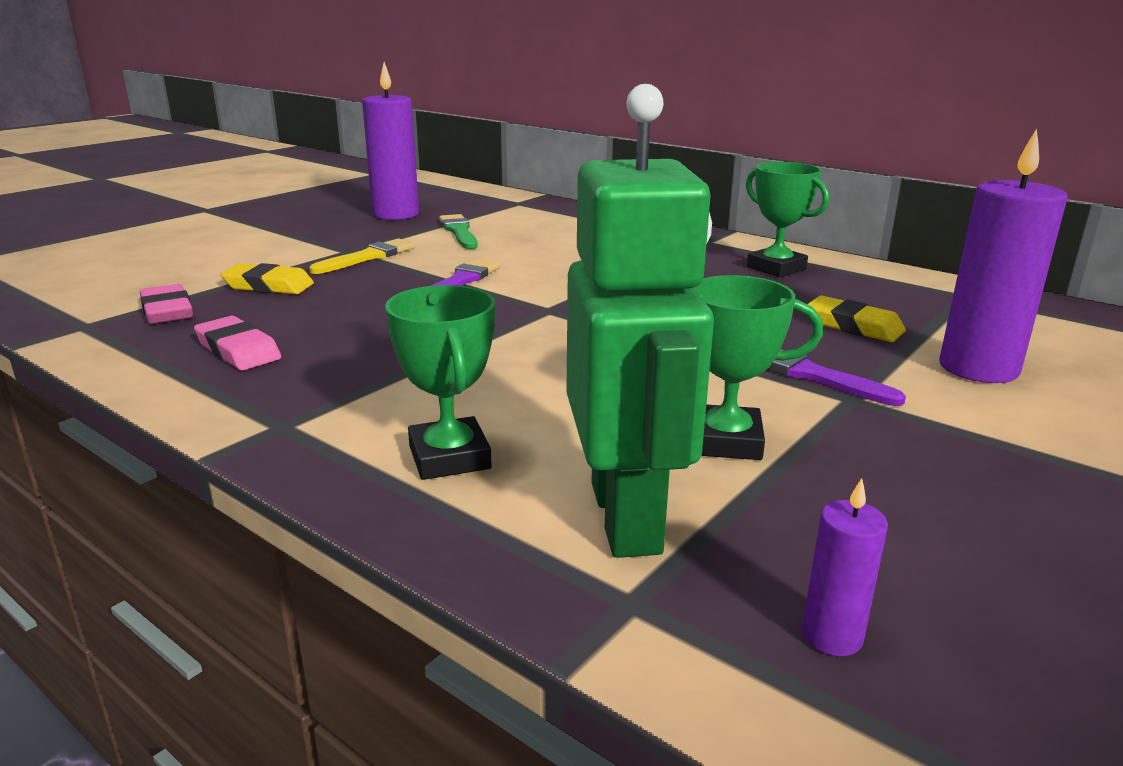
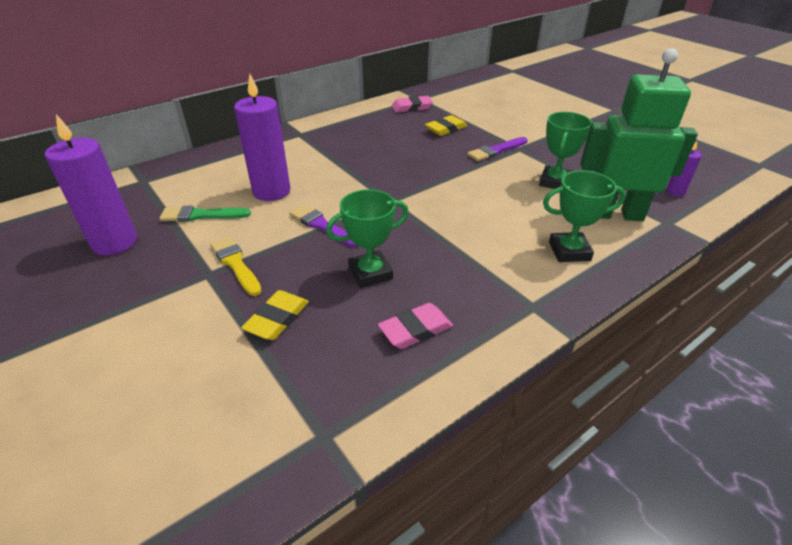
camera: 75 degrees left, 15 degrees up
pink eraser [140,284,193,324] -> pink eraser moved to [391,96,433,113]
green trophy [746,162,829,277] -> green trophy moved to [326,189,409,288]
purple candle [939,129,1067,383] -> purple candle moved to [234,74,290,201]

